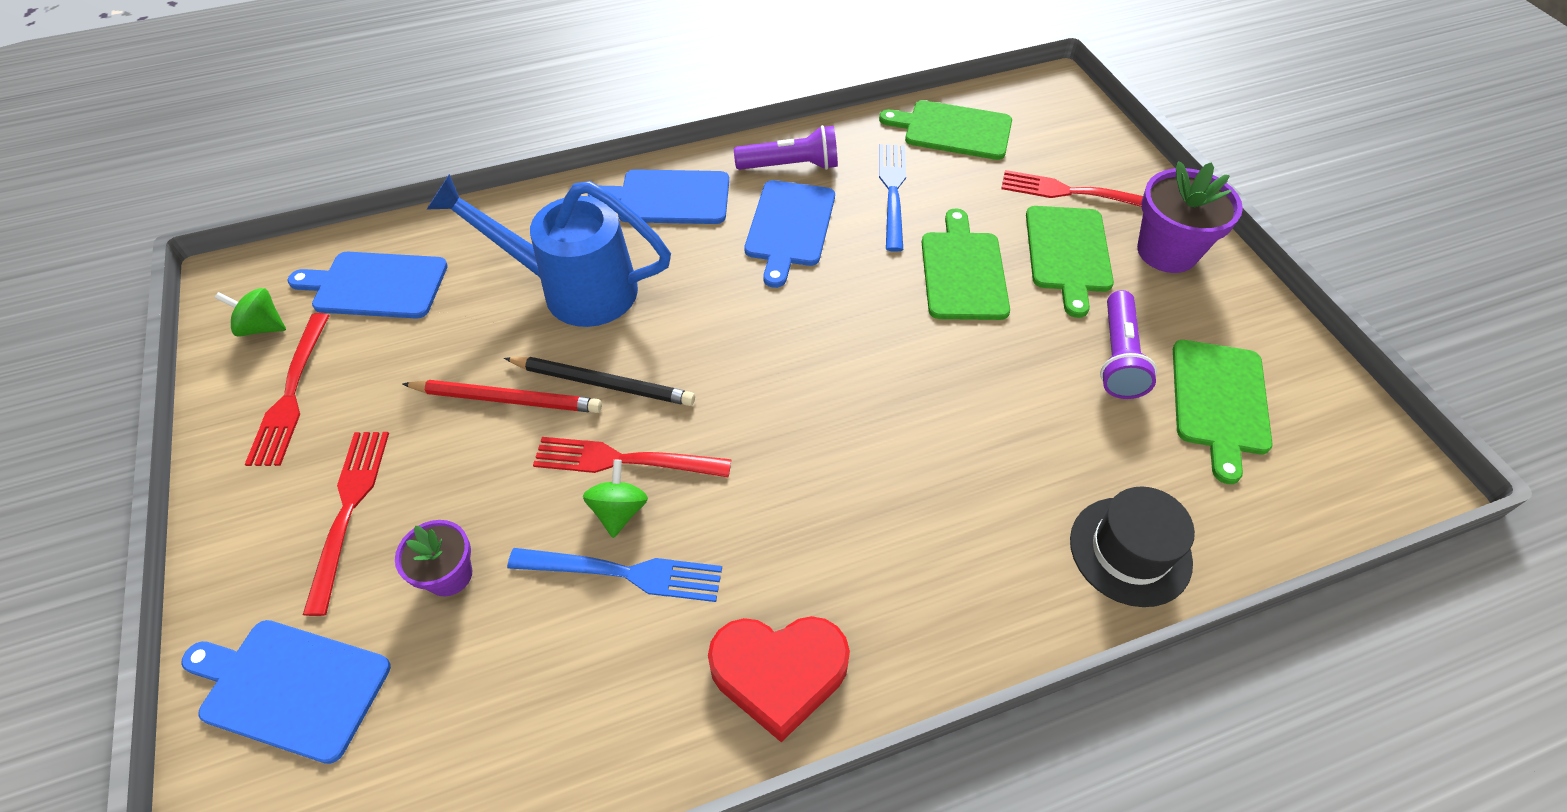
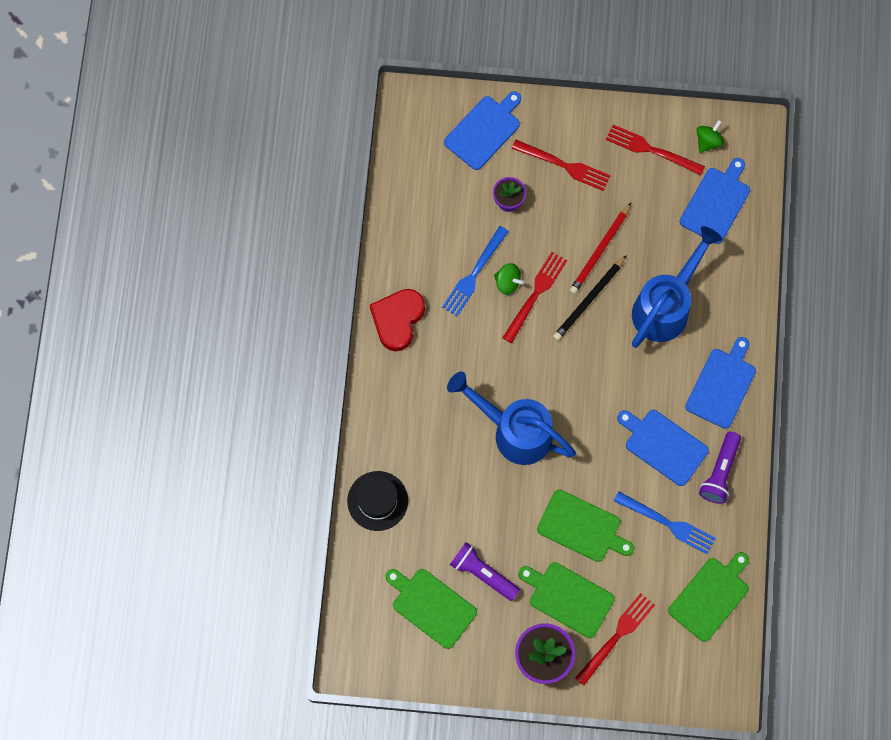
camera: 115 degrees right, 20 degrees up
none -> blue watering can [447,371,576,465]

